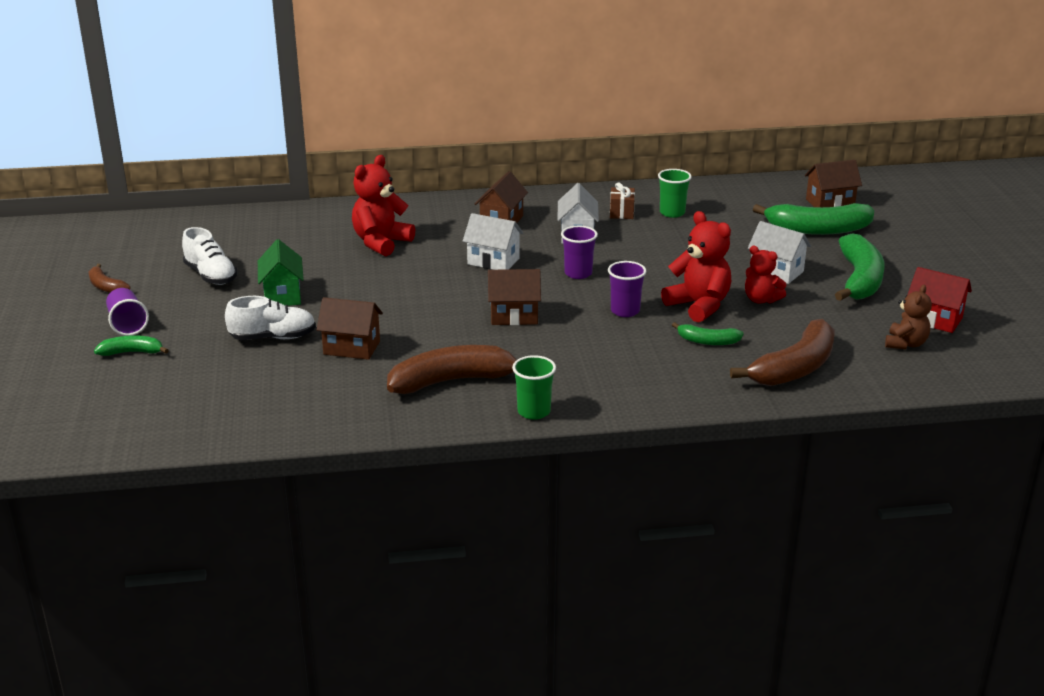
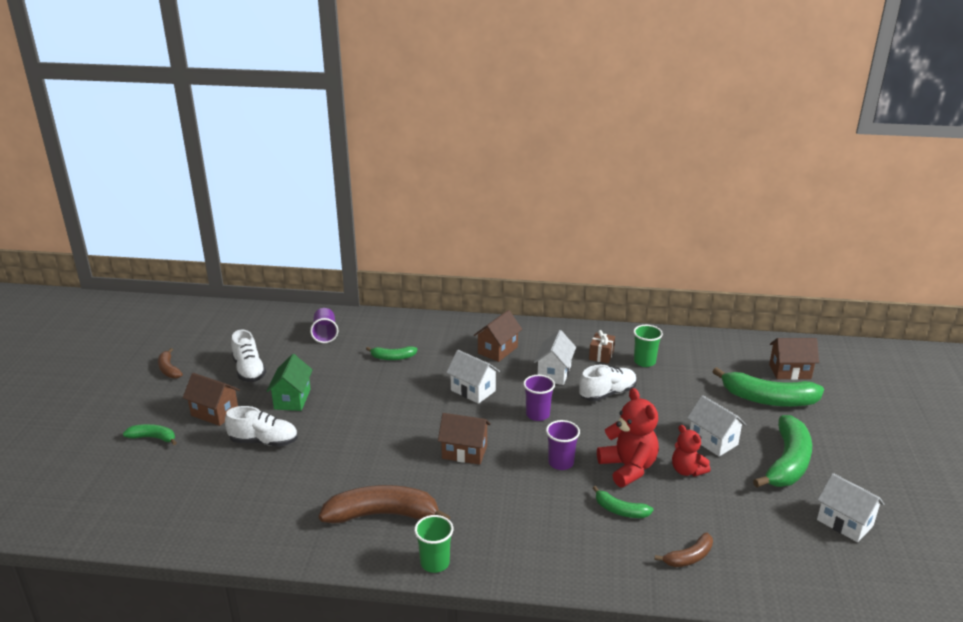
camera: 15 degrees right, 0 degrees up
purple cup [106,288,149,336] -> purple cup moved to [310,308,338,343]
brown house [317,297,383,360] -> brown house moved to [183,373,240,426]
red teddy bear [352,155,415,256] -> green banana [366,346,417,360]
brown banana [730,319,835,386] -> brown banana [655,533,713,567], size x0.51
brown teddy bear [885,285,932,349] -> none
red house [908,267,972,333] -> white house [817,473,884,542]
none -> white shoe [579,365,637,401]

